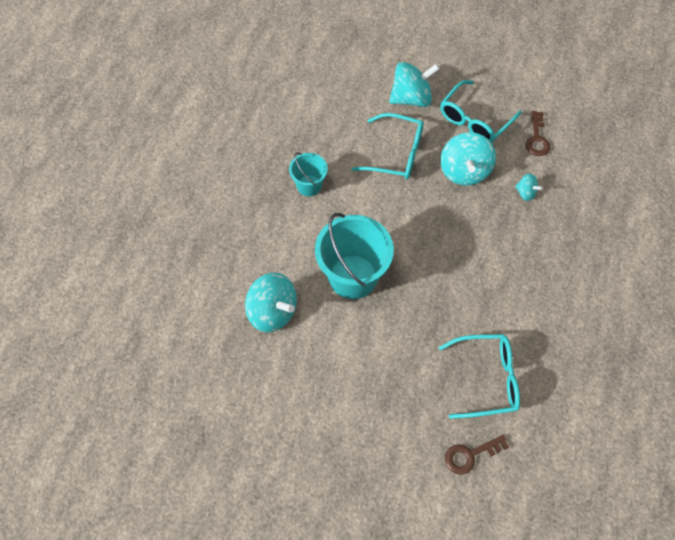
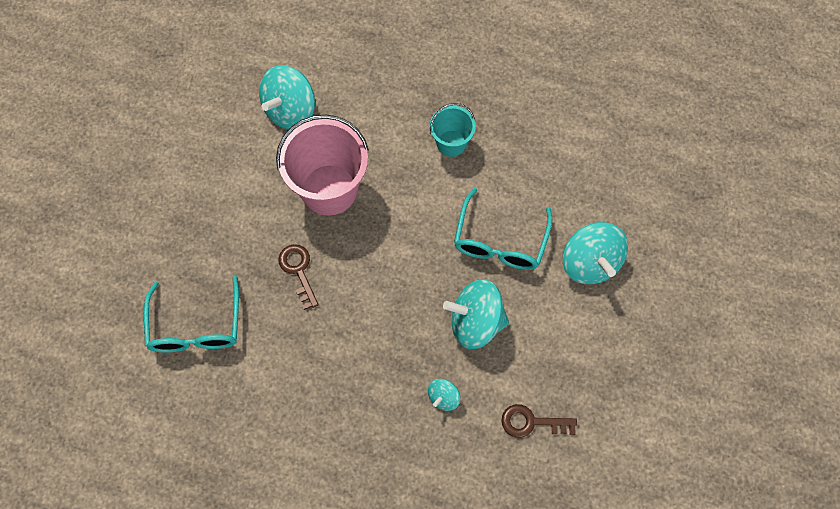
camera: 90 degrees right, 5 degrees up
turquoise bucket [315,213,394,299] -> pink bucket [276,115,369,216]
turquoise glasses [440,80,522,143] -> none
brown key [445,435,509,475] -> brown key moved to [278,244,318,310]

